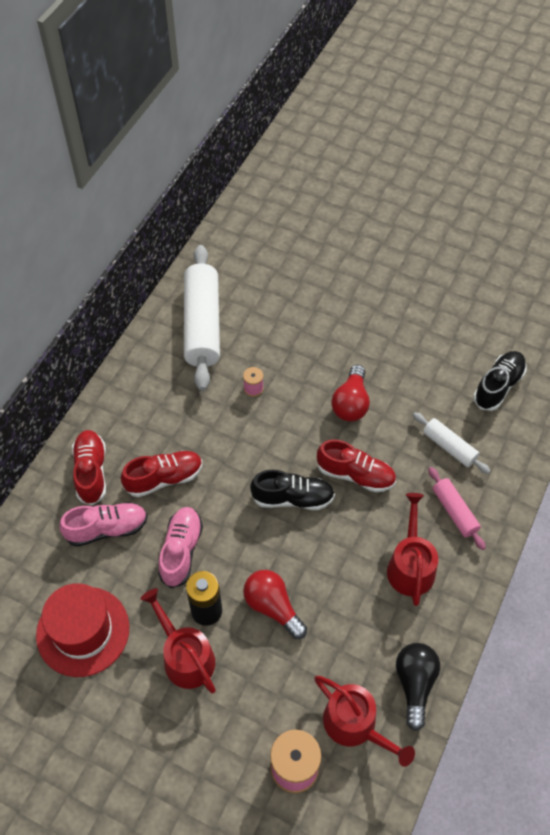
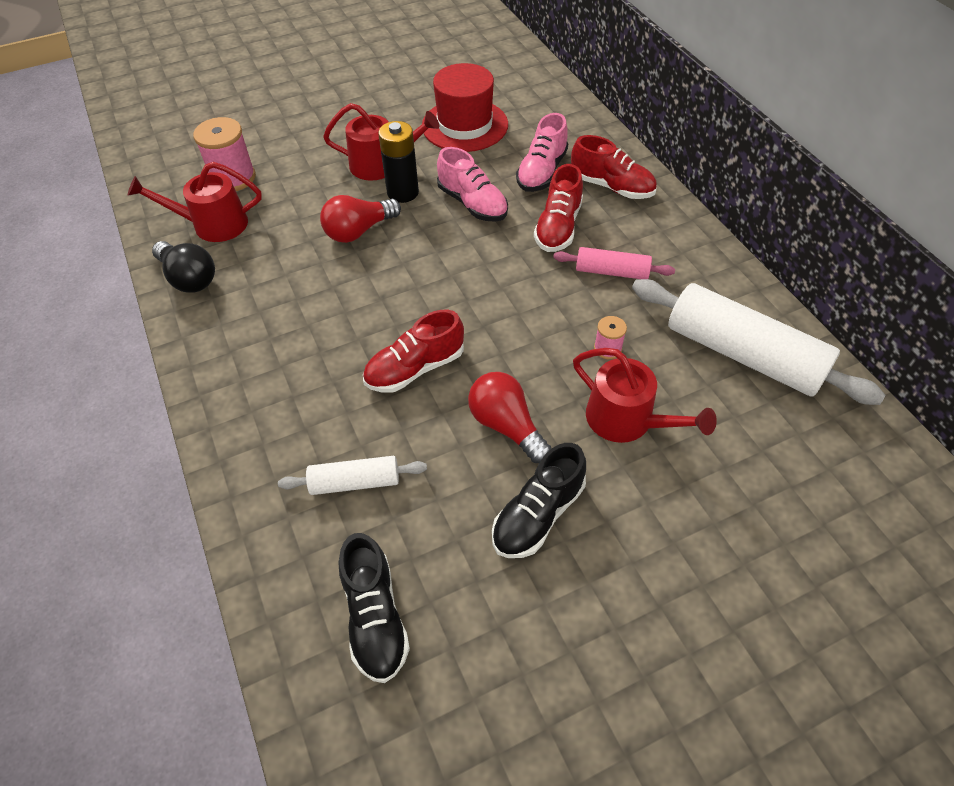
camera: 130 degrees right, 5 degrees down
red light bulb [243,570,307,639] -> red light bulb turned 150 degrees clockwise [320,195,401,243]
black shoe [250,469,335,510] -> black shoe moved to [492,443,586,558]
red watering can [387,493,438,606] -> red watering can moved to [573,348,717,443]
pink rolling pin [428,467,486,550] -> pink rolling pin moved to [553,247,675,279]

